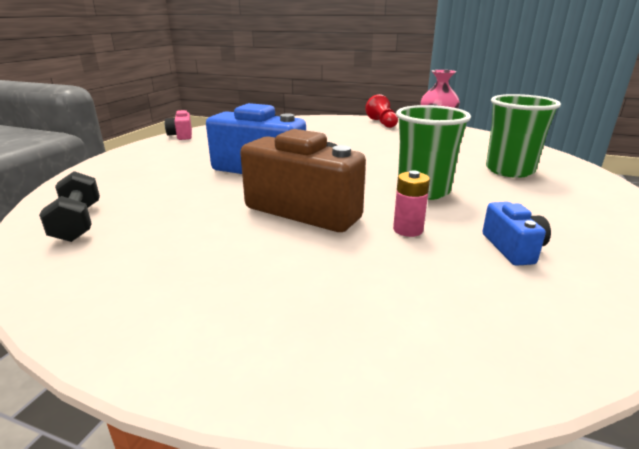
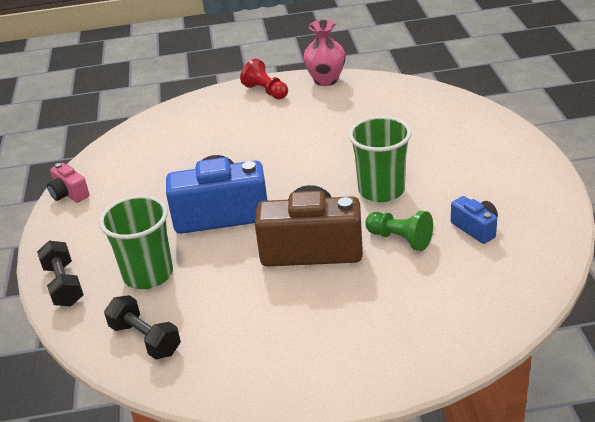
camera: 25 degrees left, 10 degrees up
pink battery [393,170,430,237] -> green pawn [365,211,433,251]
green cup [486,94,561,178] -> green cup moved to [99,195,173,289]
none -> black dumbbell [37,241,84,306]

